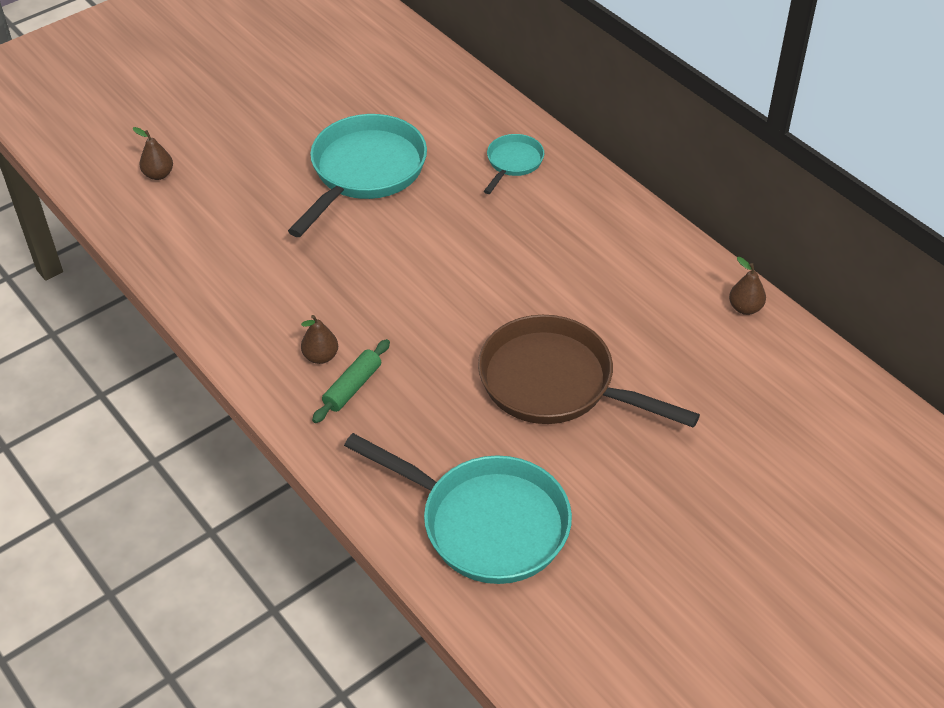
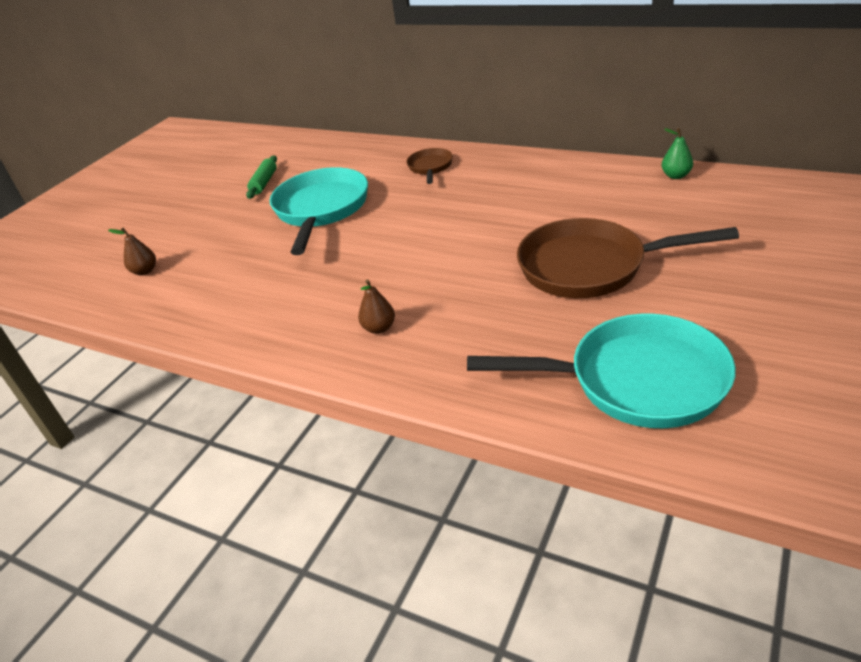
camera: 20 degrees left, 10 degrees down
green rolling pin [312,339,390,423] -> green rolling pin moved to [246,155,277,199]
turquoise pan [484,134,544,194] -> brown pan [406,148,453,184]
brown pear [729,257,766,315] -> green pear [662,128,693,179]

